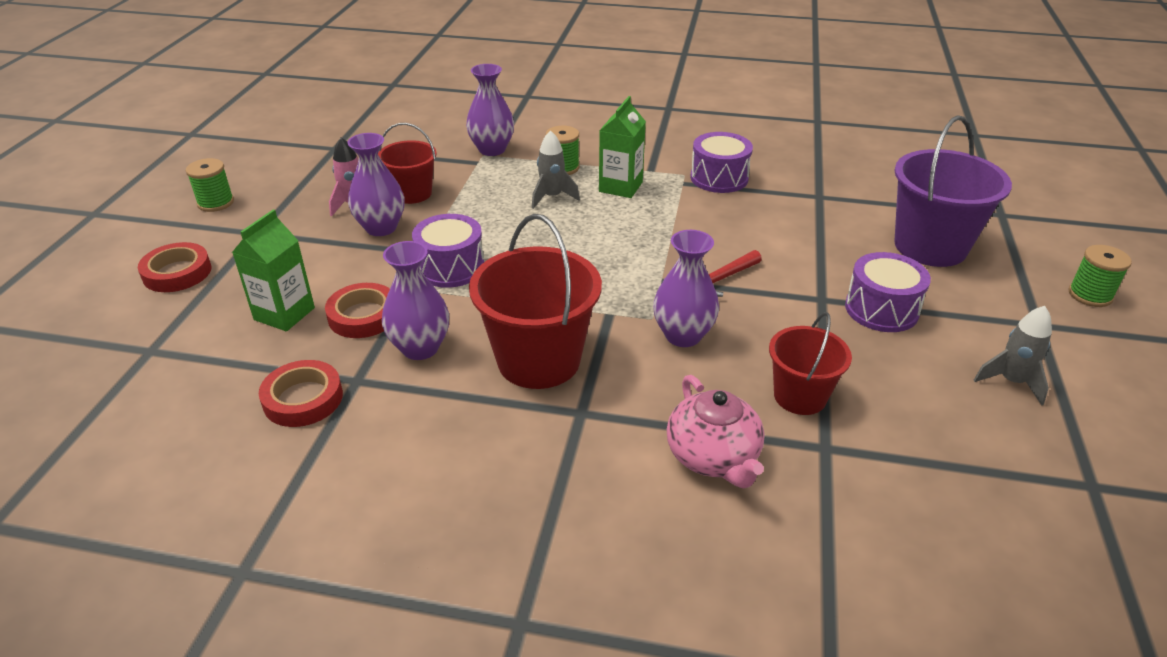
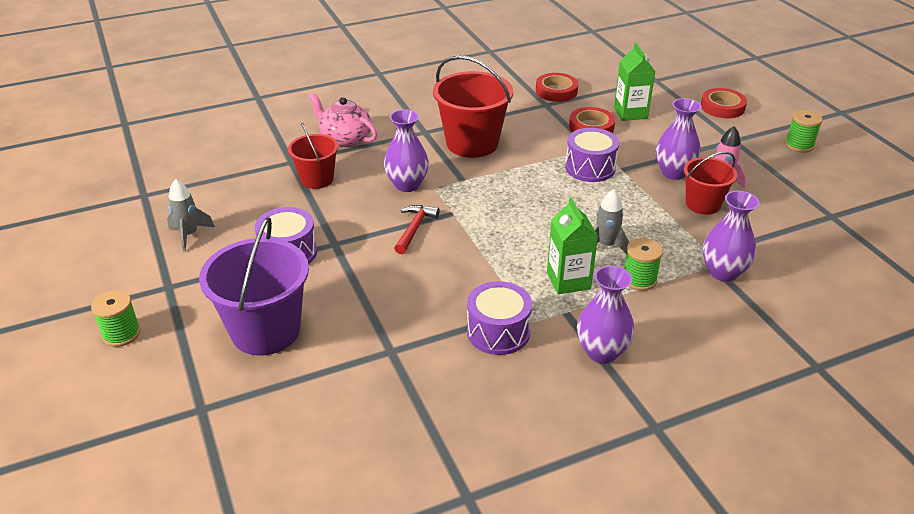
camera: 145 degrees right, 0 degrees up
purple vase [382,241,449,360] -> purple vase moved to [577,266,635,363]

